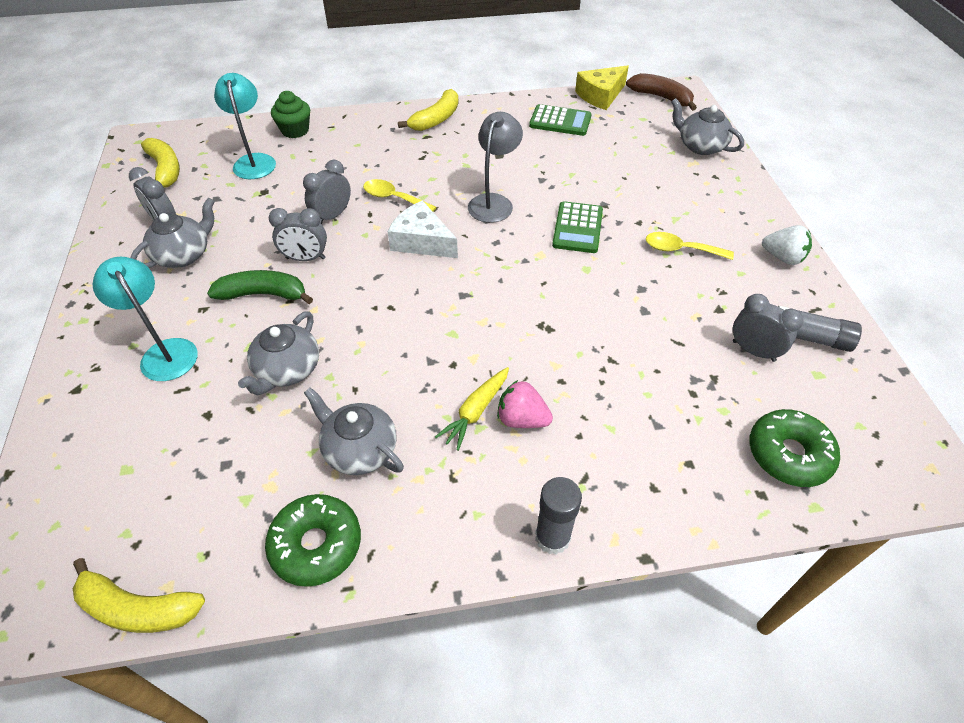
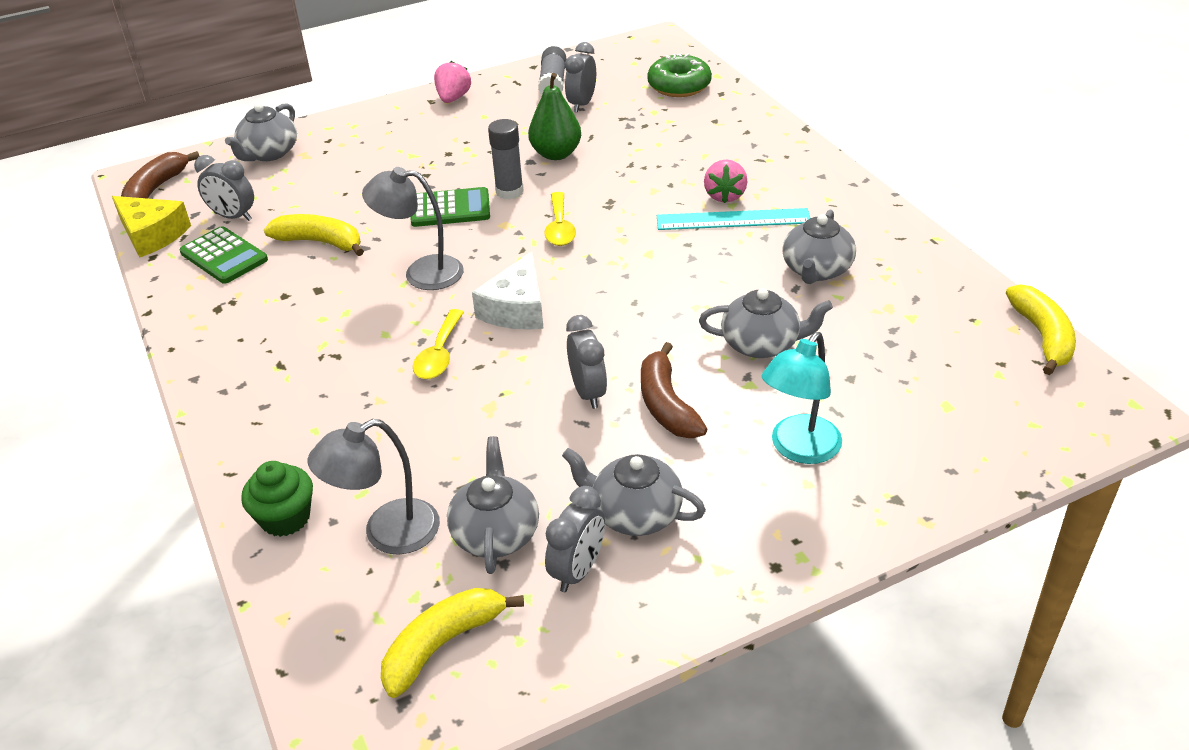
camera: 105 degrees left, 10 degrees down
green banana [207,270,313,304] -> brown banana [641,342,707,438]
turquoise lamp [214,73,276,179] -> grey lamp [308,419,440,555]
green donut [265,494,361,587] -> none
grey clock [303,160,351,224] -> grey clock moved to [194,155,254,221]
yellow banana [398,89,458,131] -> yellow banana moved to [264,214,364,256]
yellow carrot [435,367,509,451] -> turquoise ruler [657,208,810,230]
green calculator [529,104,591,136] -> green calculator turned 135 degrees clockwise [180,226,268,284]
grey glue stick [535,477,582,555] -> grey glue stick moved to [488,119,524,200]
yellow spoon [646,232,734,260] -> yellow spoon moved to [544,192,576,246]
white strawberry [762,225,812,265] -> pink strawberry [434,61,471,103]
none -> grey teapot [447,436,539,574]
none -> green pear [528,73,581,160]

